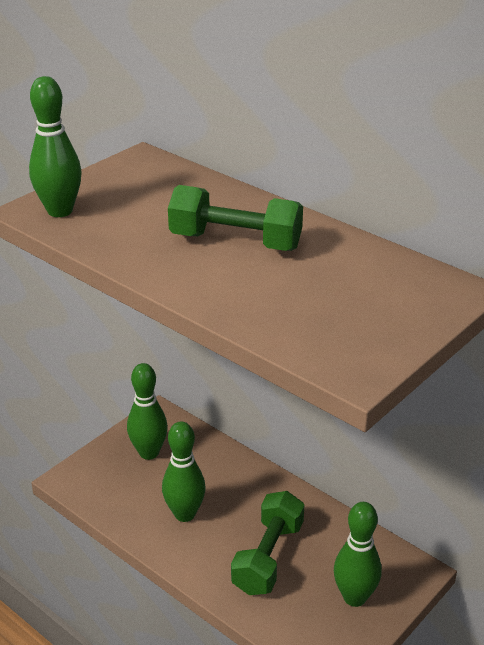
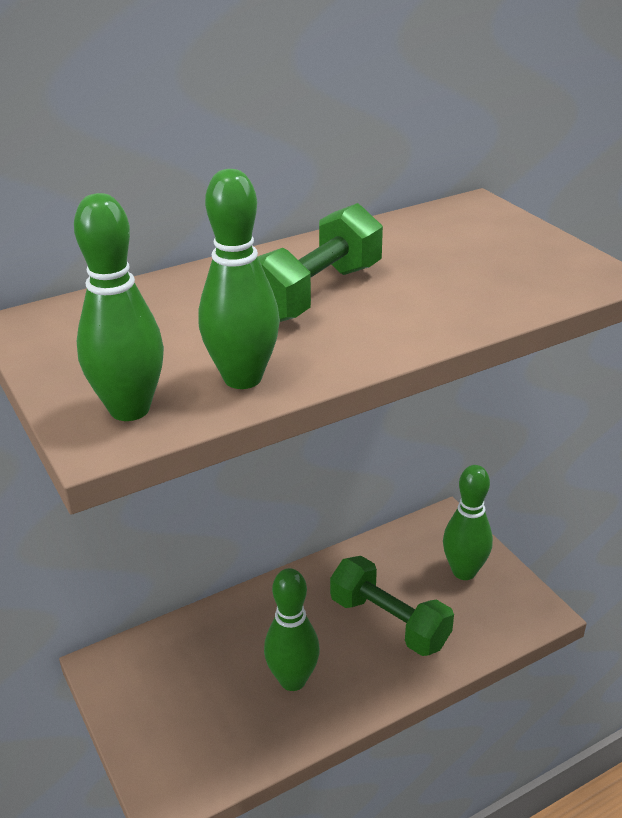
camera: 70 degrees left, 0 degrees up
green bowling pin [127,363,168,460] -> green bowling pin moved to [199,169,280,389]

